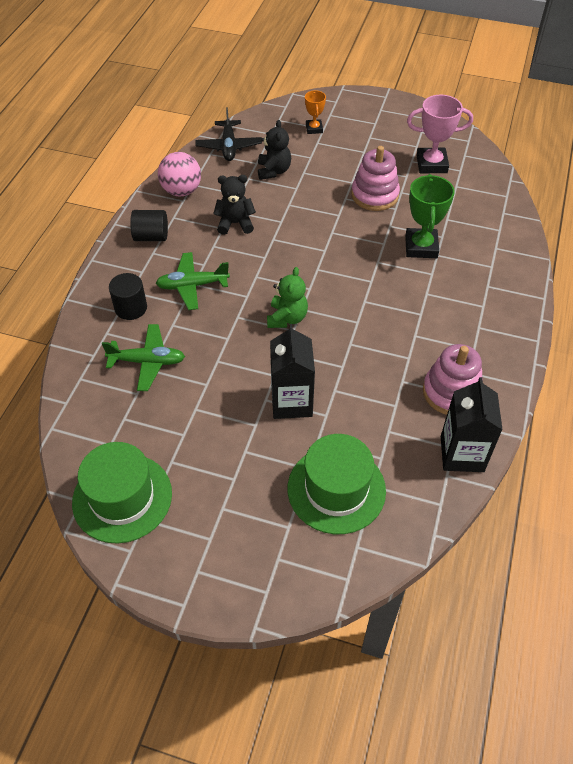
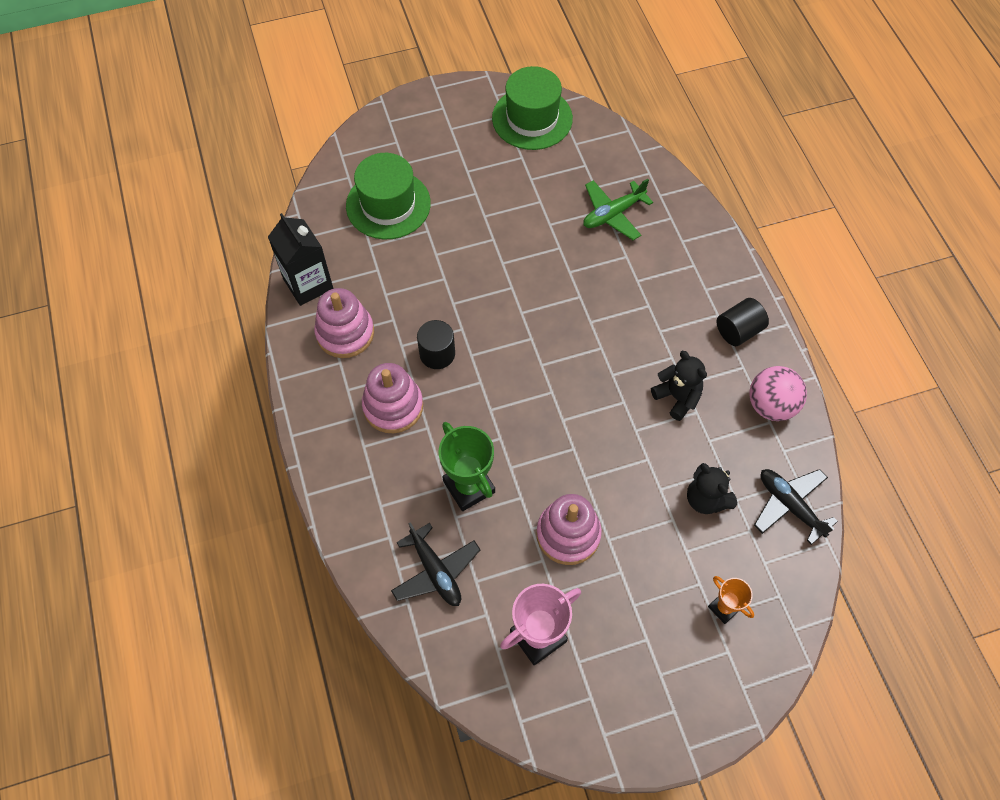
camera: 145 degrees right, 10 degrees up
black cylinder [109,273,147,320] -> black cylinder moved to [417,320,455,369]
green plane [156,252,230,310] -> none
black teddy bear [213,175,256,235] -> black teddy bear turned 90 degrees counterclockwise [651,351,707,421]
green teddy bear [267,267,308,328] -> none
black carton [270,324,315,419] -> none
none -> pink stacking toy [362,363,423,433]
none -> black plane [391,522,480,606]

